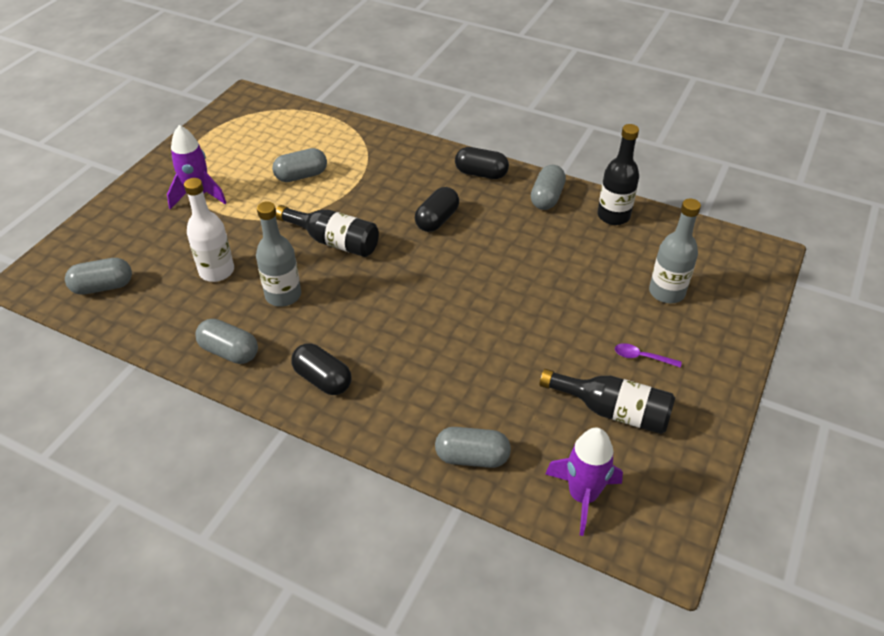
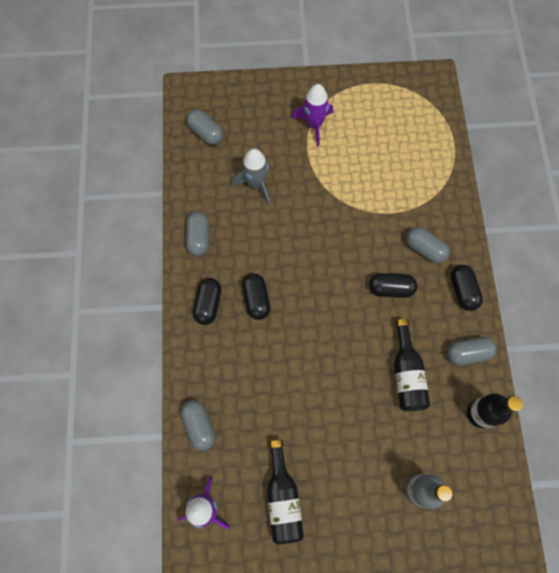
camera: 60 degrees right, 25 degrees up
white bottle [184,178,234,282] -> grey rocket [231,149,270,205]
grey bottle [256,201,301,307] -> none
grey capsule [272,148,327,182] -> grey capsule moved to [406,227,450,263]
black bottle [276,205,379,257] -> black bottle moved to [394,319,430,411]
purple spoon [615,343,682,368] -> none
none -> black capsule [242,273,271,320]

